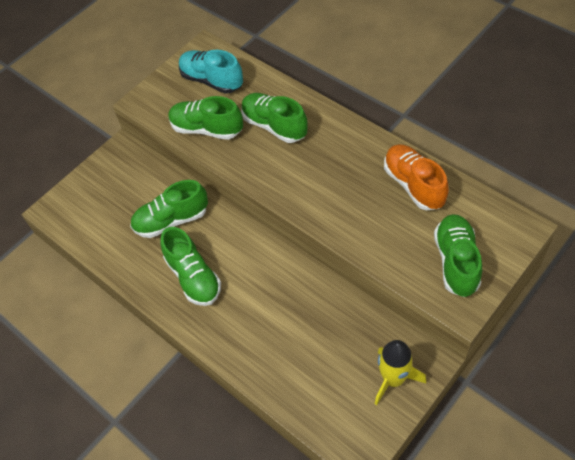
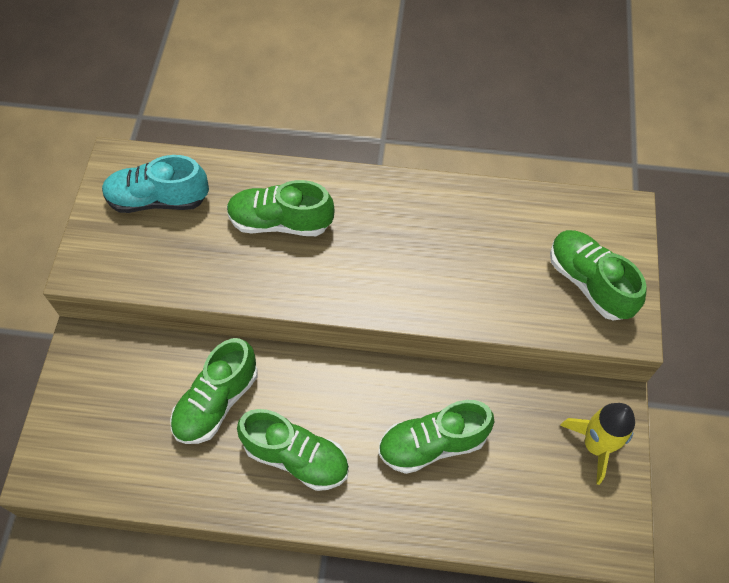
camera: 40 degrees left, 5 degrees up
green shoe [168,96,243,140] -> green shoe moved to [378,400,494,474]
orange shoe [384,145,449,210] -> none

